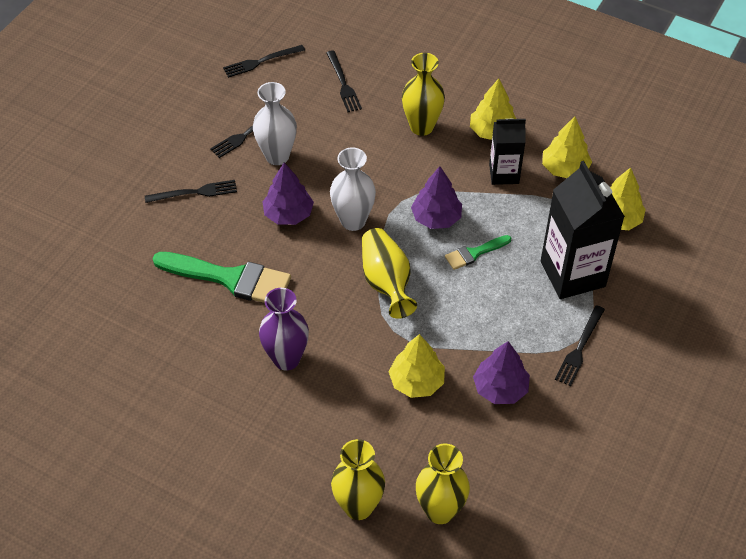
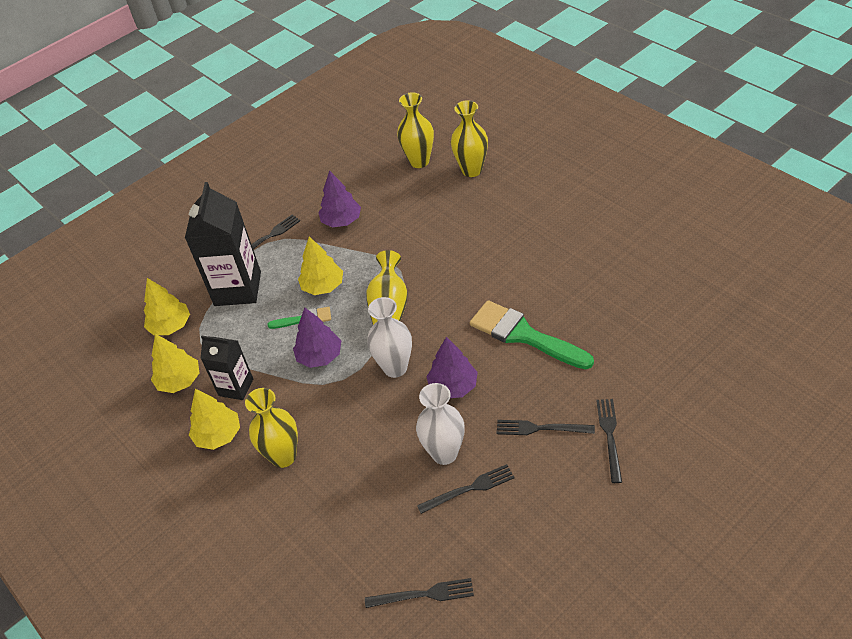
camera: 155 degrees left, 5 degrees down
purple vase [259,288,309,370] -> none
black fork [326,50,362,112] -> black fork moved to [596,399,622,483]
yellow tree [389,334,445,398] -> yellow tree moved to [298,237,343,295]

